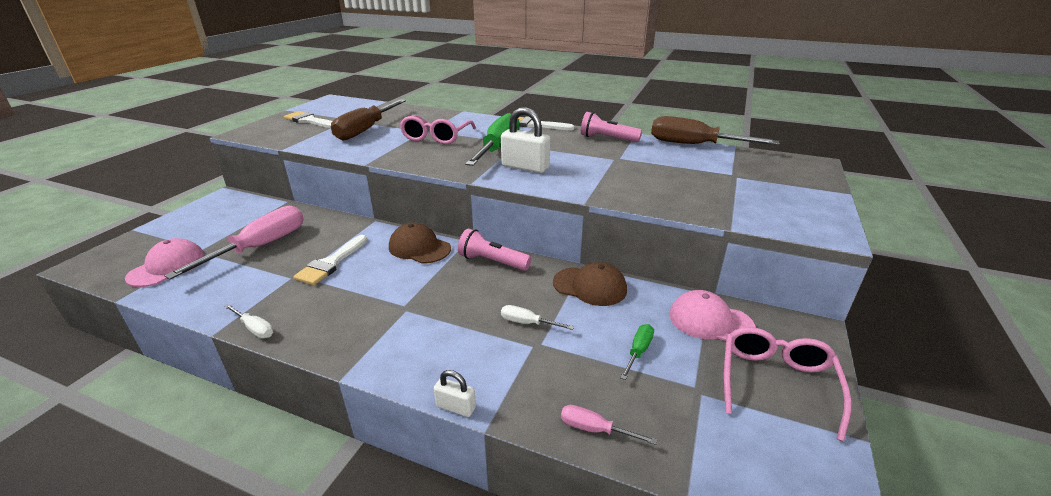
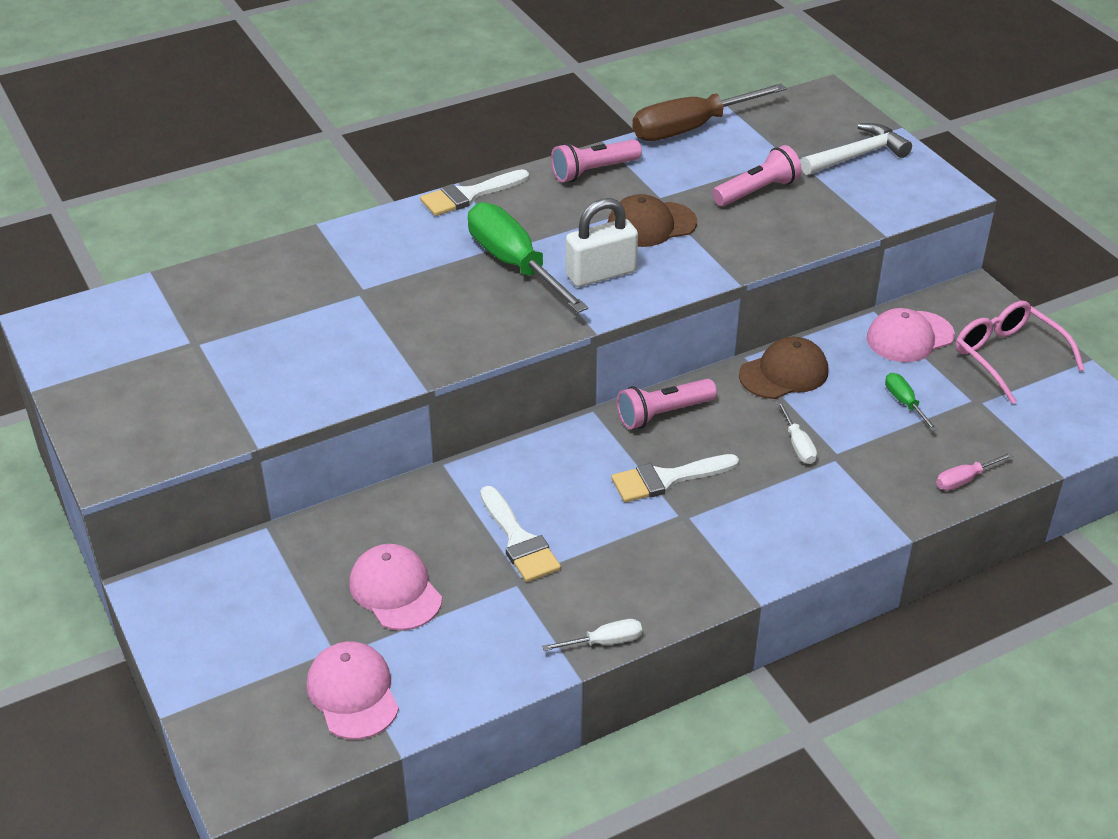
camera: 50 degrees left, 10 degrees up
pink screwdriver [164,206,304,279] -> pink cap [349,544,442,631]
white brush [284,111,332,128] -> white brush moved to [611,454,739,502]
brown screwdriver [331,100,406,141] -> none
brown cap [389,222,451,264] -> brown cap moved to [608,194,697,247]
pink glasses [400,115,476,144] -> none
white padlock [434,370,476,417] -> none
white screwdriver [501,305,574,330] -> white screwdriver turned 75 degrees counterclockwise [777,401,817,464]
none -> pink flashlight [712,145,802,206]
none -> white hammer [800,123,912,175]

